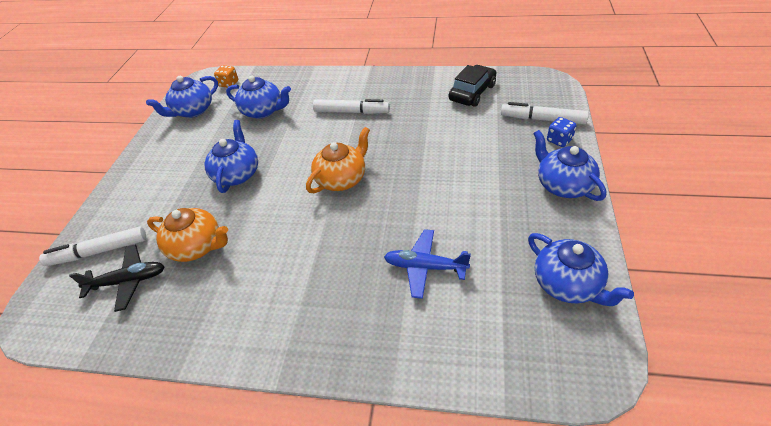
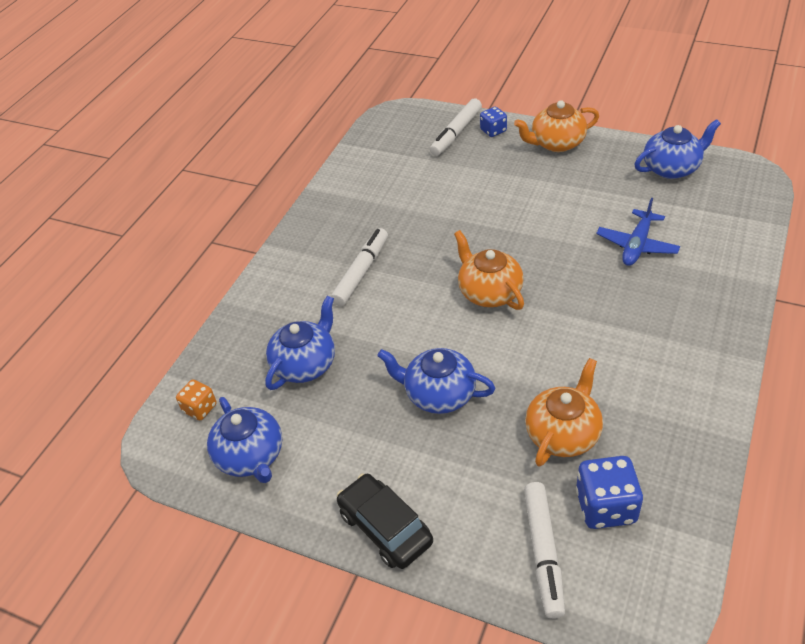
camera: 75 degrees left, 0 degrees up
black plane [69,244,165,312] -> blue dice [576,456,643,529]
black car [449,65,496,107] -> black car moved to [337,474,433,569]
blue teapot [533,130,606,201] -> orange teapot [514,100,599,152]

